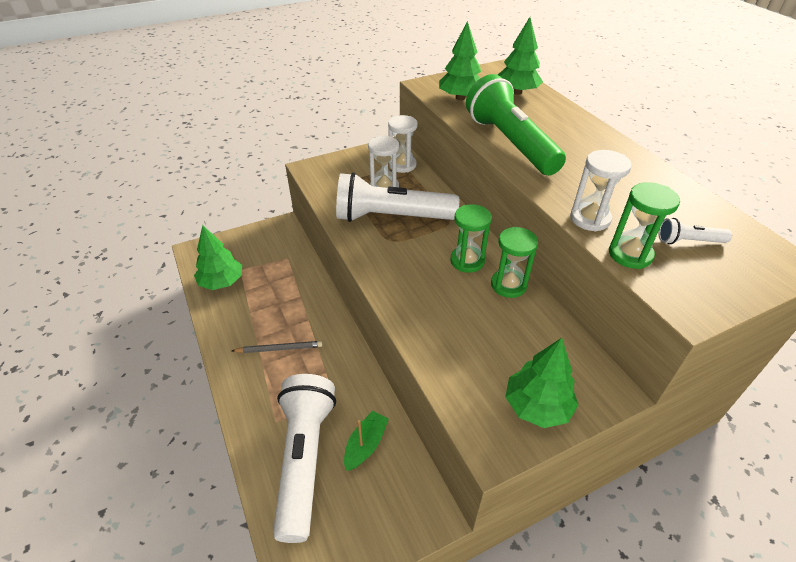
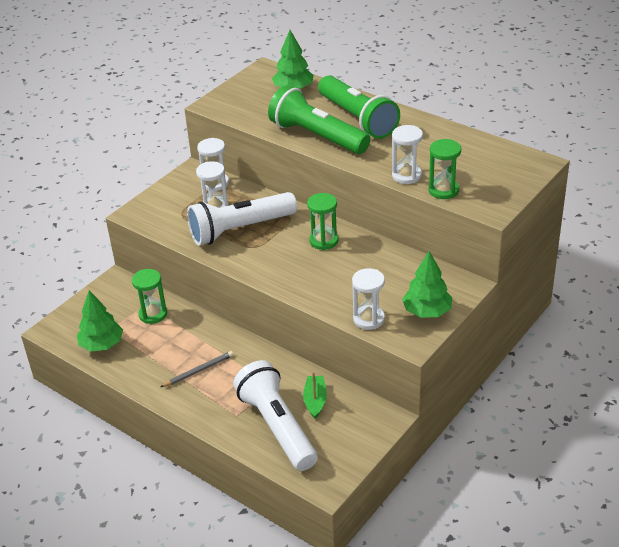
camera: 25 degrees left, 5 degrees down
green tree [439,21,481,100] -> none
green hourglass [491,227,538,298] -> green hourglass moved to [132,269,167,324]
white flashlight [659,218,732,244] -> none
none -> green flashlight [318,75,400,139]
none -> white hourglass [352,268,385,330]

